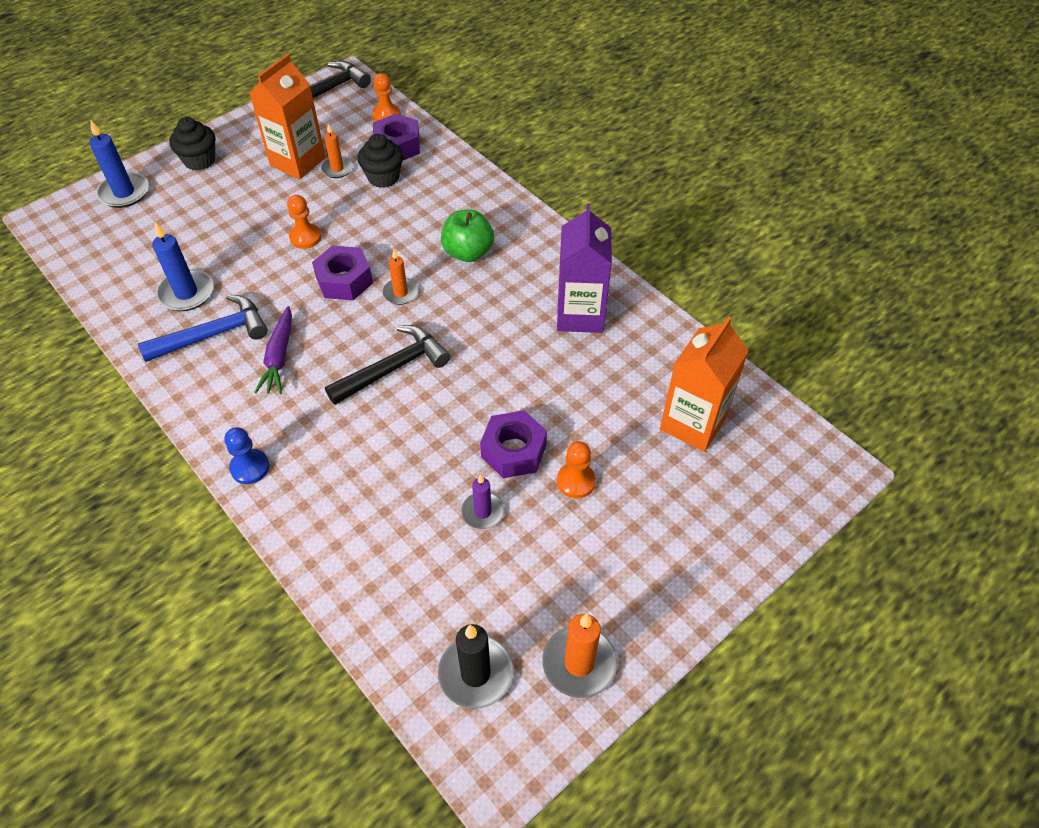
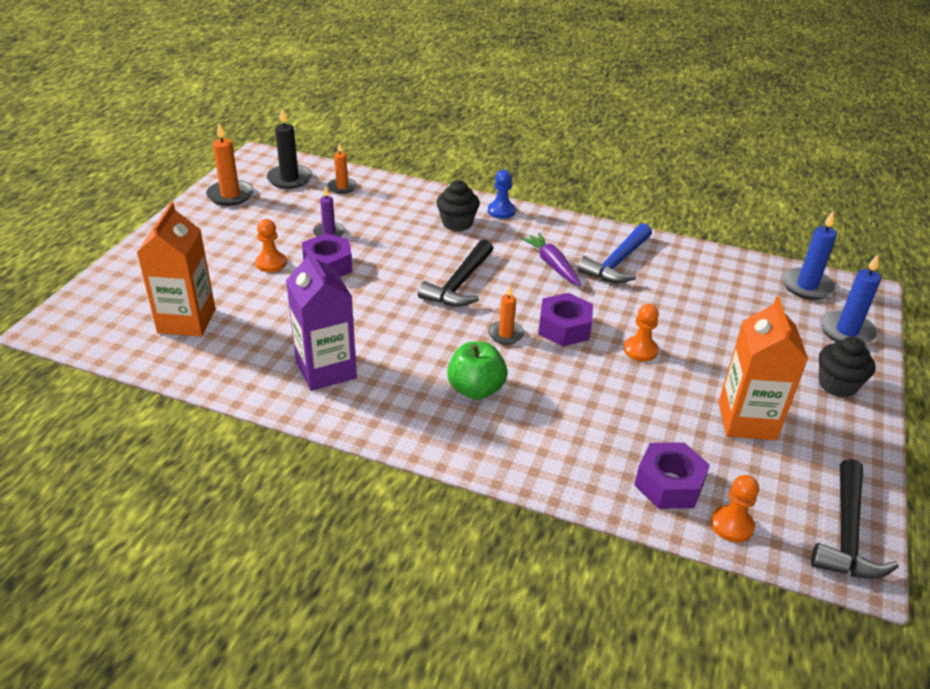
camera: 150 degrees right, 15 degrees down
blue candle [152,222,214,311] -> blue candle moved to [782,210,837,300]
orange candle [321,124,353,178] -> orange candle moved to [328,143,357,194]
black cupcake [358,134,403,188] -> black cupcake moved to [437,180,480,232]

